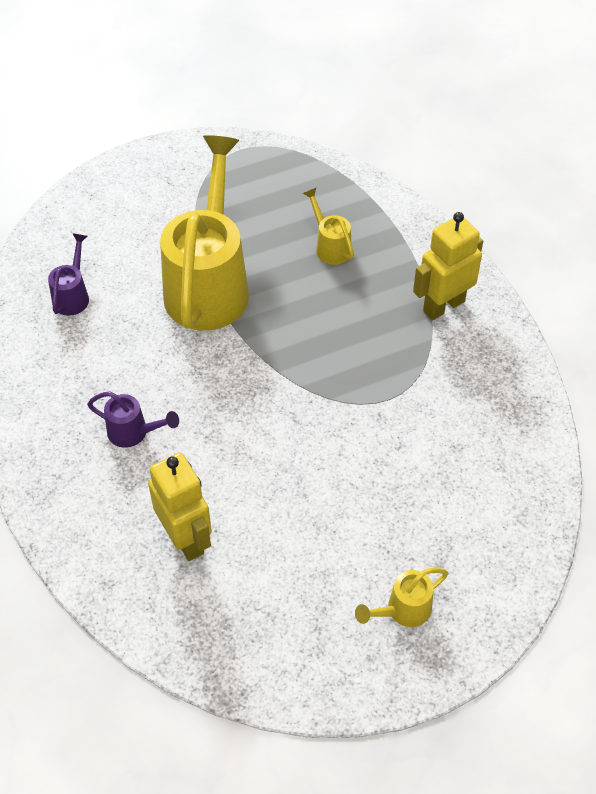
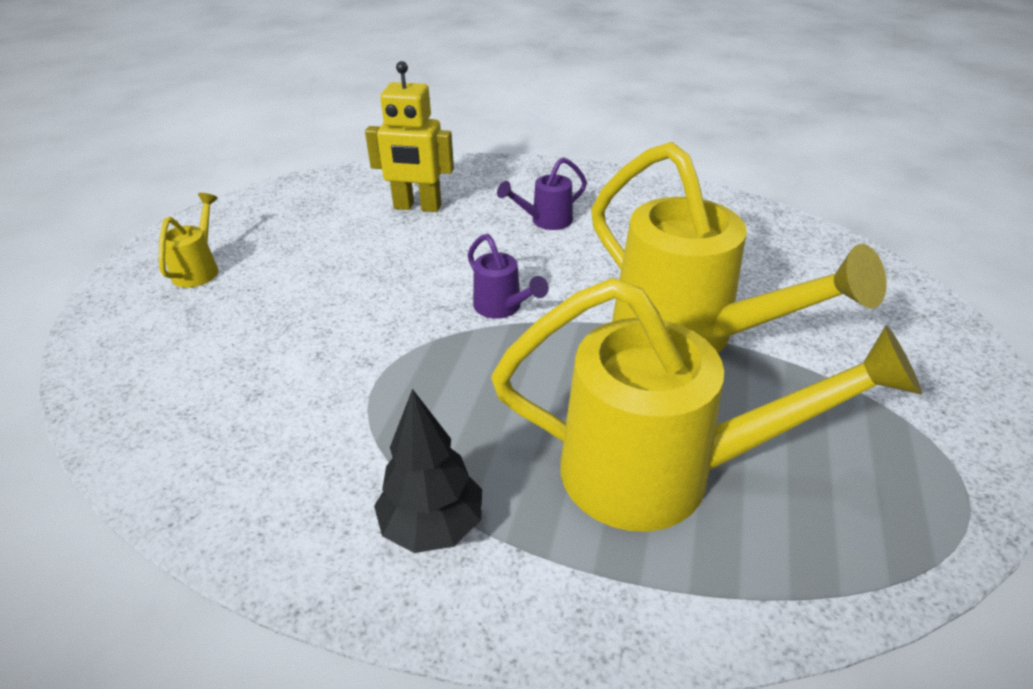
camera: 130 degrees right, 15 degrees down
purple watering can [48,233,89,316] -> purple watering can moved to [468,234,549,319]
yellow watering can [303,188,354,265] -> yellow watering can [491,278,922,532], size x2.34
yellow robot [413,212,483,320] -> black tree [374,389,482,553]

